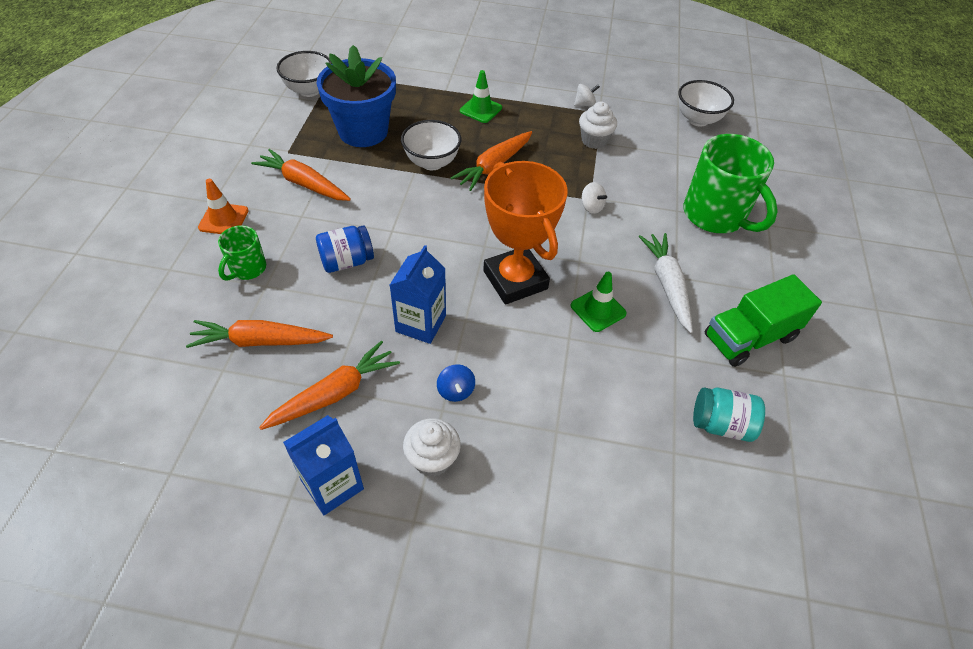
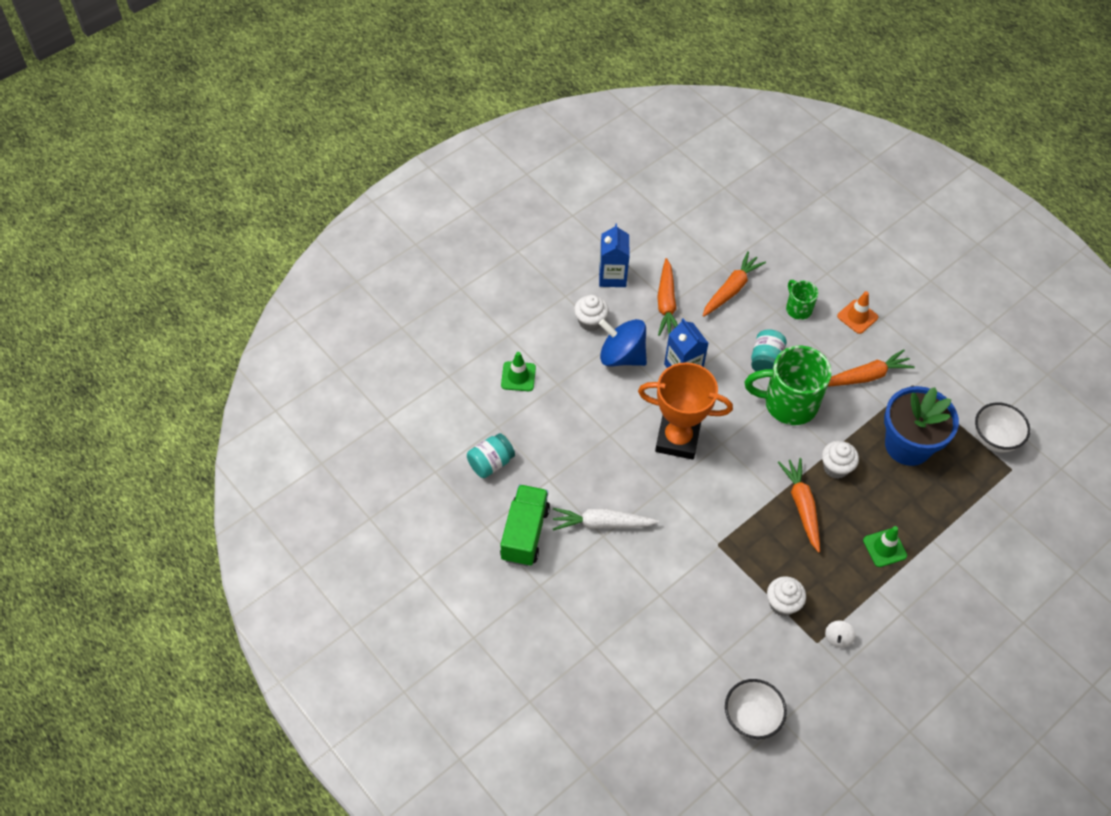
camera: 130 degrees right, 5 degrees up
blue jar [316,225,374,273] -> turquoise jar [751,329,787,371]
white bowl [401,120,461,170] -> white cupcake [822,441,859,479]
blue spinning top [437,364,475,402] -> blue spinning top [599,319,647,366], size x2.23
green traffic cone [571,272,627,332] -> green traffic cone moved to [501,352,536,391]
white spinning top [582,182,607,214] -> none
white carrot [639,233,693,333] -> white carrot turned 150 degrees clockwise [553,508,659,531]
green mug [683,134,778,233] -> green mug moved to [745,346,832,425]

